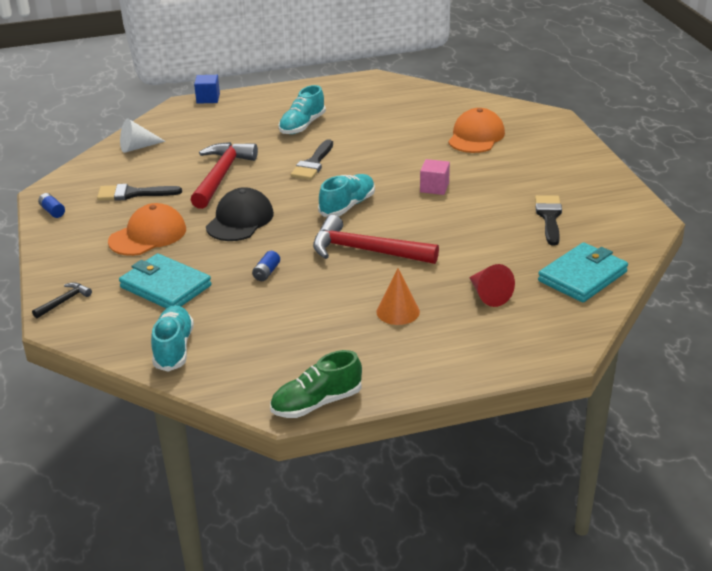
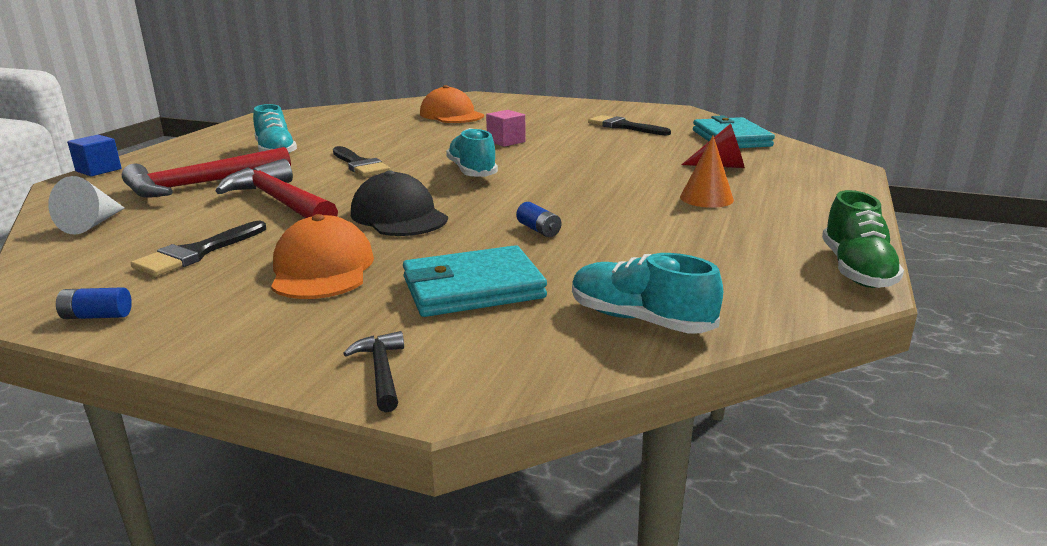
camera: 55 degrees left, 10 degrees down
red hammer [313,215,439,264] -> red hammer moved to [122,147,291,198]

